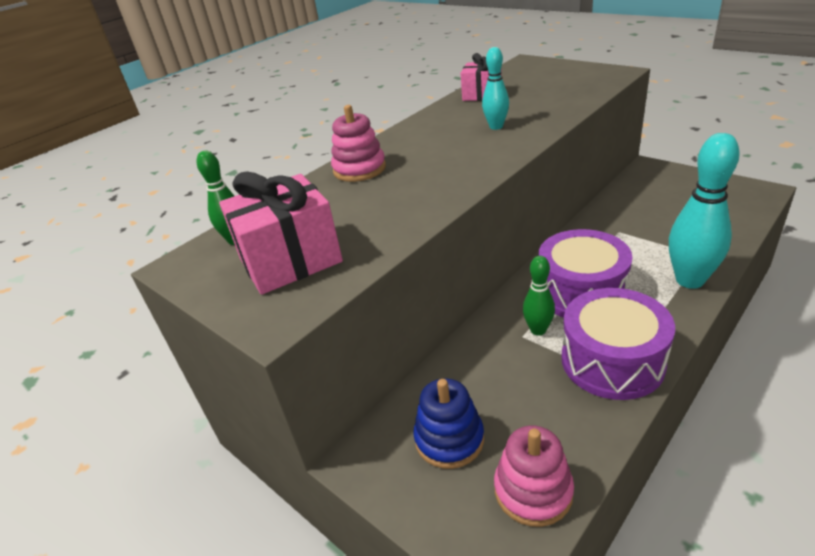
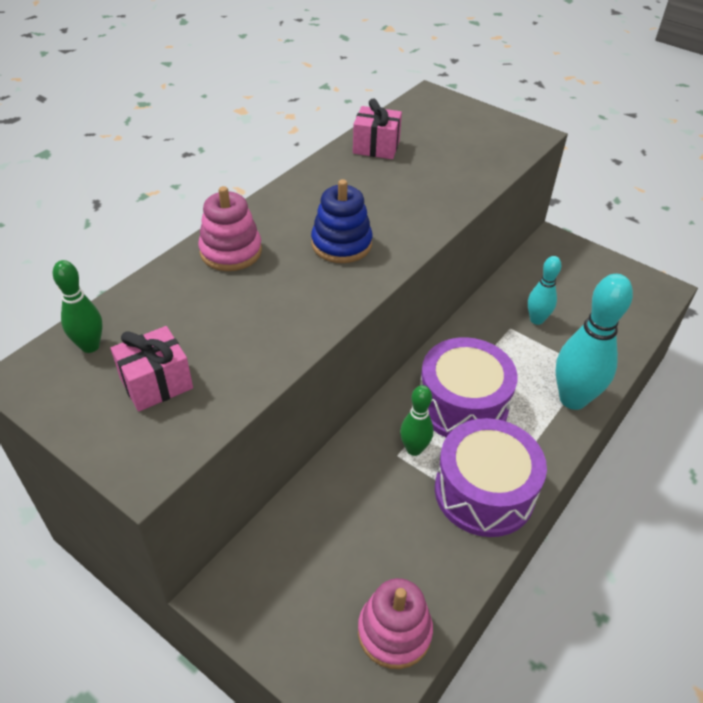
camera: 10 degrees left, 10 degrees up
pink gift [219,171,343,295] -> pink gift [111,326,193,412], size x0.62
blue stacking toy [413,378,484,469] -> blue stacking toy moved to [311,179,373,263]
turquoise bowling pin [482,47,509,130] -> turquoise bowling pin moved to [528,256,561,325]

